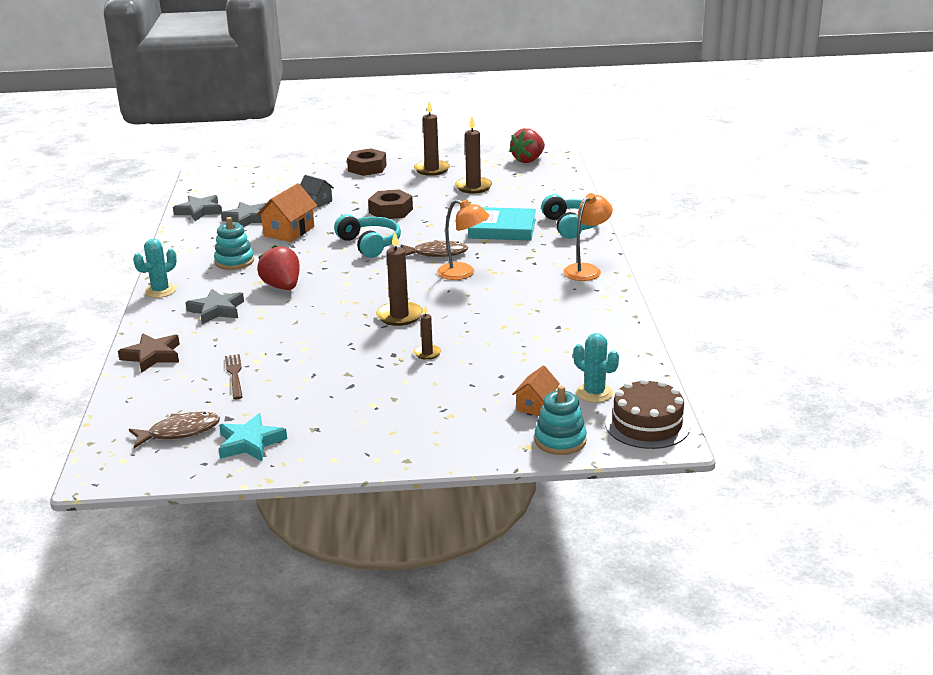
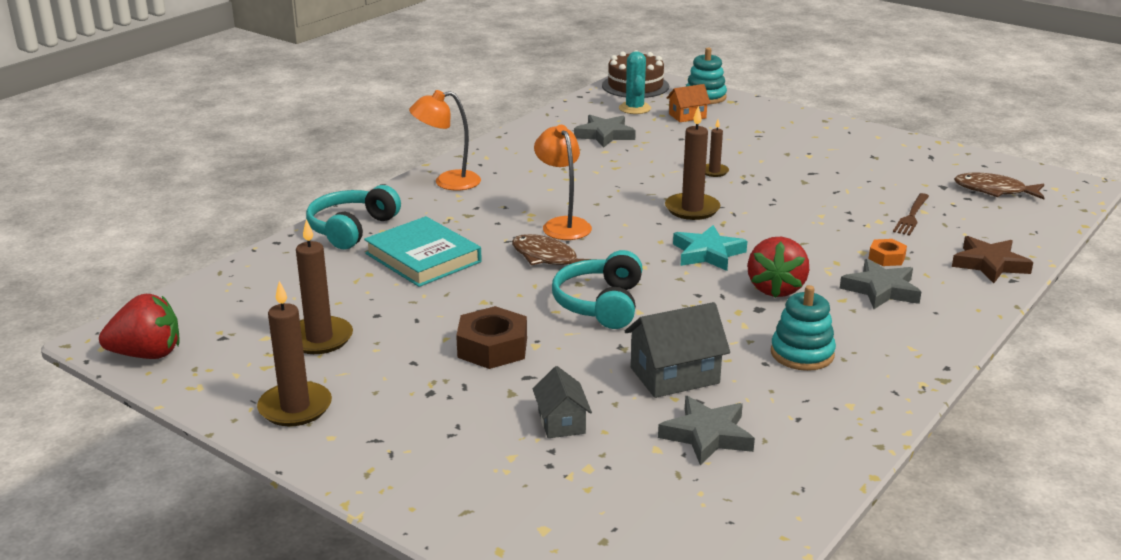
camera: 140 degrees left, 0 degrees up
turquoise cactus [133,239,177,298] -> none
grey star [173,195,222,221] -> grey star moved to [574,115,636,148]
turquoise star [219,413,287,461] -> turquoise star moved to [673,225,747,271]
orange house [256,183,318,242] -> grey house [625,302,730,398]
brown nut [347,148,387,176] -> none
none -> orange nut [868,239,907,266]

